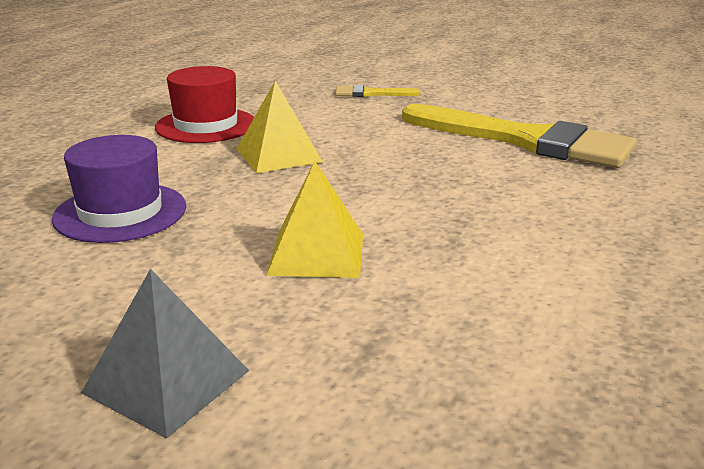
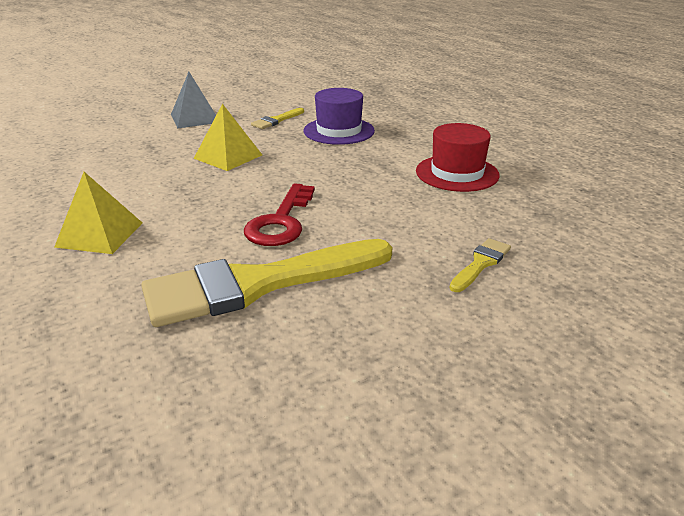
camera: 125 degrees right, 5 degrees up
yellow pyramid [237,81,323,173] -> yellow pyramid moved to [54,172,142,254]
none -> red key [244,183,315,246]
none -> yellow brush [251,108,304,129]

